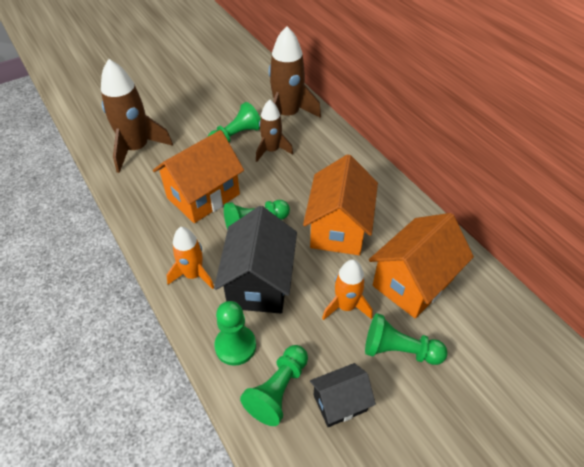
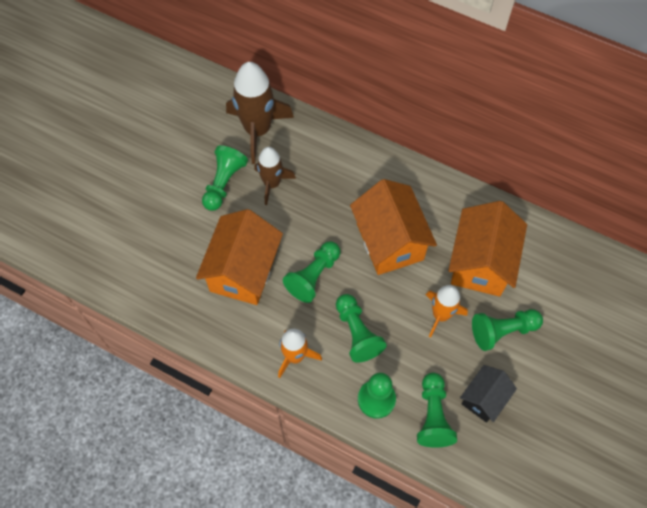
camera: 30 degrees left, 15 degrees up
brown rocket [101,59,173,173] -> none
black house [214,206,297,314] -> green pawn [336,294,387,363]

